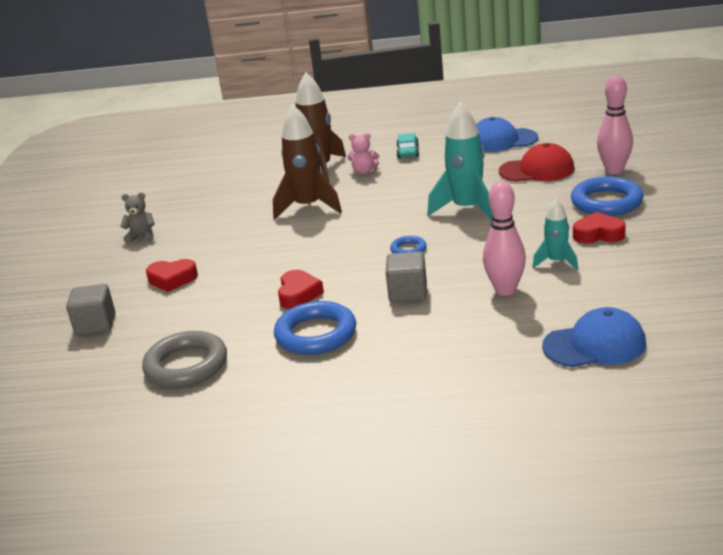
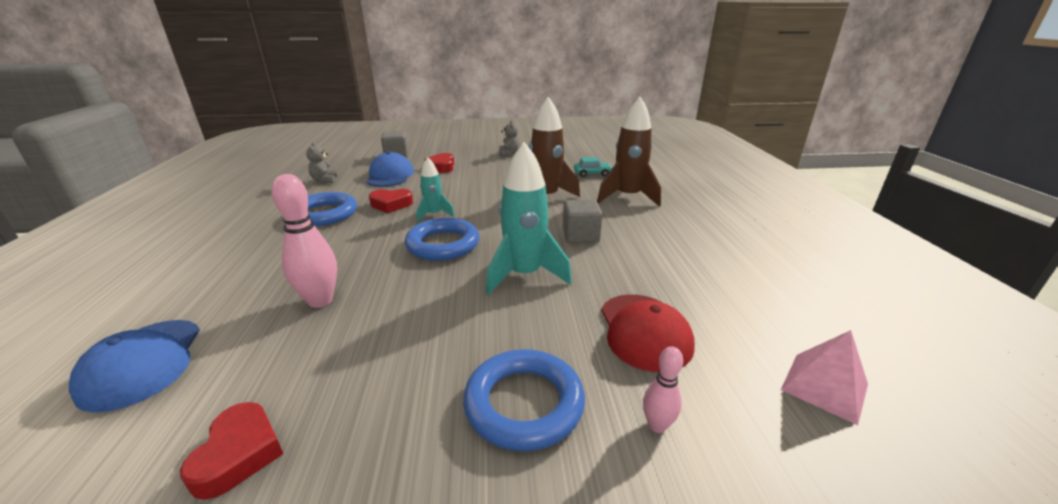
camera: 80 degrees right, 0 degrees up
grey ring [142,331,227,388] -> grey teddy bear [306,142,337,183]
pink teddy bear [348,133,379,174] -> none
grey cube [386,252,427,302] -> grey cube moved to [563,199,602,243]
blue ring [390,236,427,253] -> blue ring [405,218,479,261], size x2.01
turquoise car [397,133,419,158] -> turquoise car moved to [574,157,612,177]
blue cap [476,117,538,152] -> blue cap moved to [366,151,414,187]
turquoise rocket [533,198,578,270] -> turquoise rocket moved to [417,157,455,222]
red heart [573,212,626,244] -> red heart moved to [180,402,283,500]
pink bowling pin [597,76,633,174] -> pink bowling pin [643,346,683,433], size x0.54
none -> pink pyramid [781,330,868,425]

